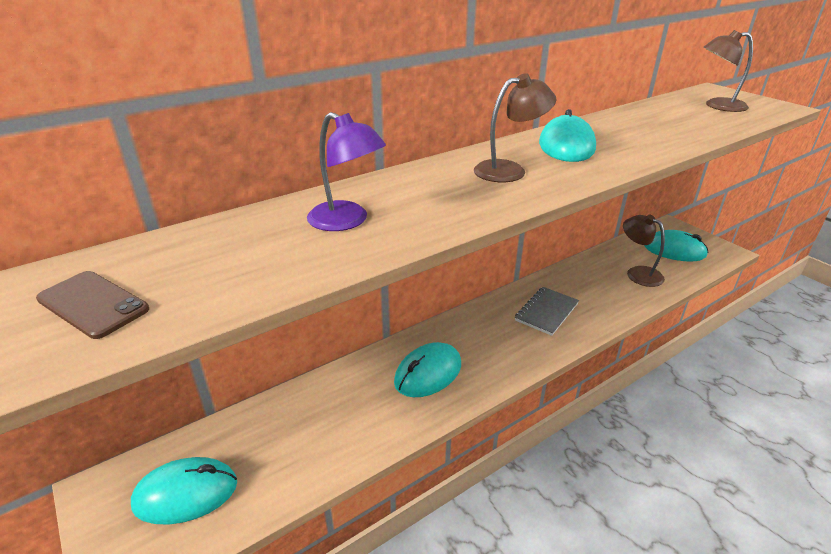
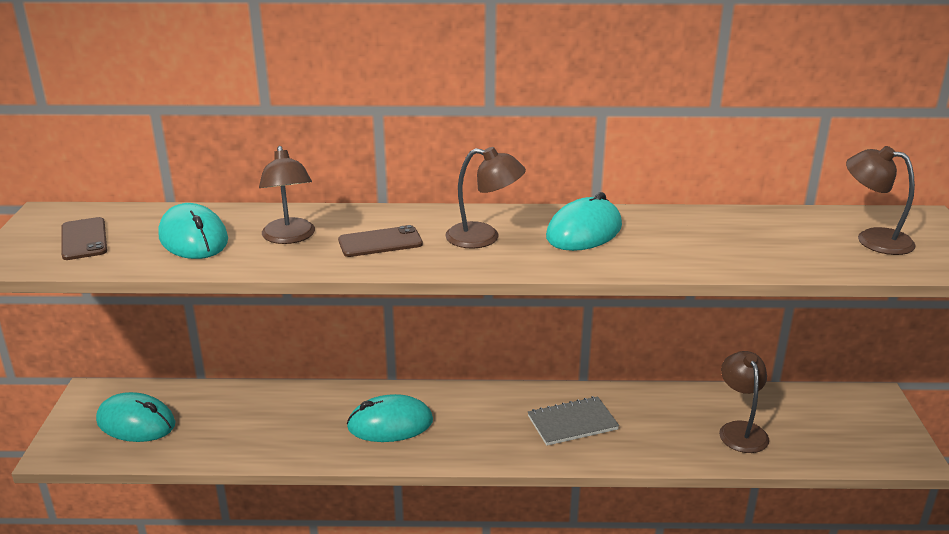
camera: 35 degrees right, 5 degrees down
purple lamp [307,112,386,231] -> brown lamp [259,146,315,244]
turquoise mouse [644,230,708,262] -> turquoise mouse moved to [158,203,228,259]
none -> brown phone [338,225,423,257]

